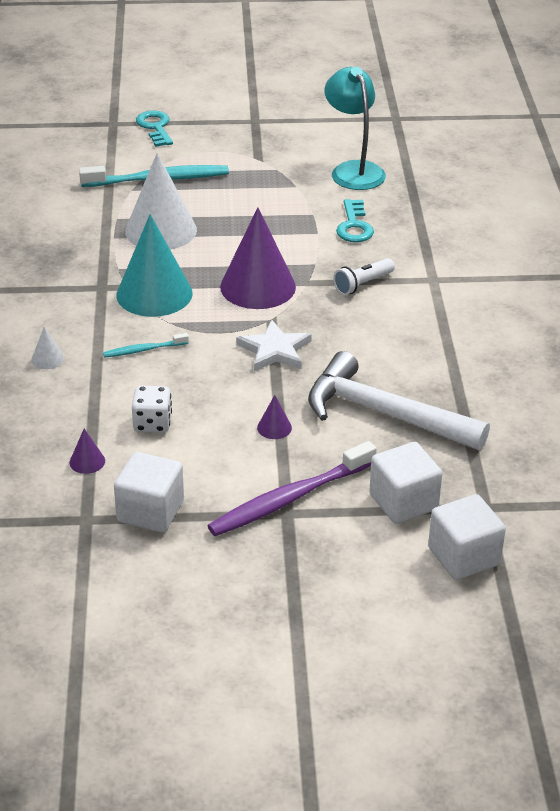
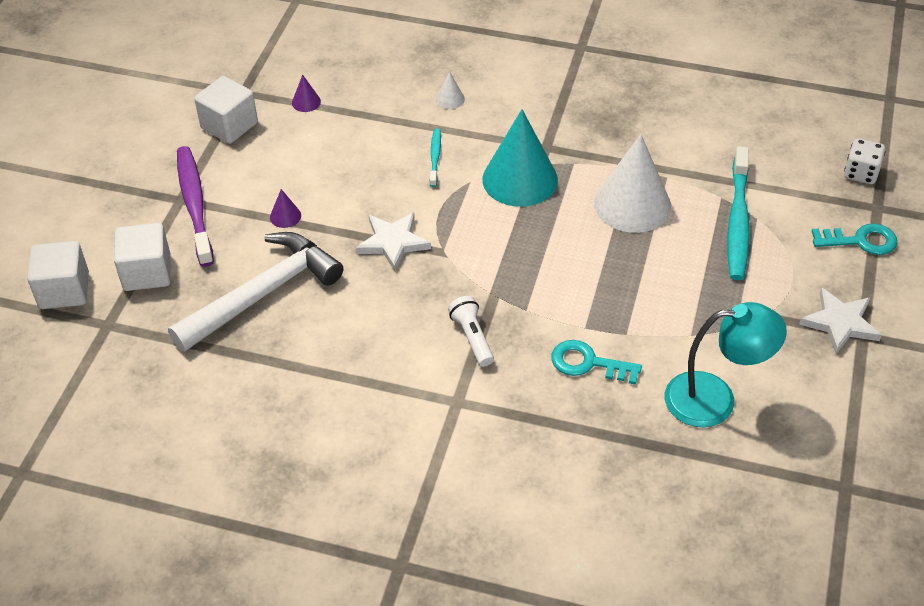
camera: 110 degrees right, 10 degrees up
white dice [132,386,172,433] -> white dice moved to [844,138,886,184]
purple cone [220,207,296,309] -> none
none -> white star [799,288,882,354]

